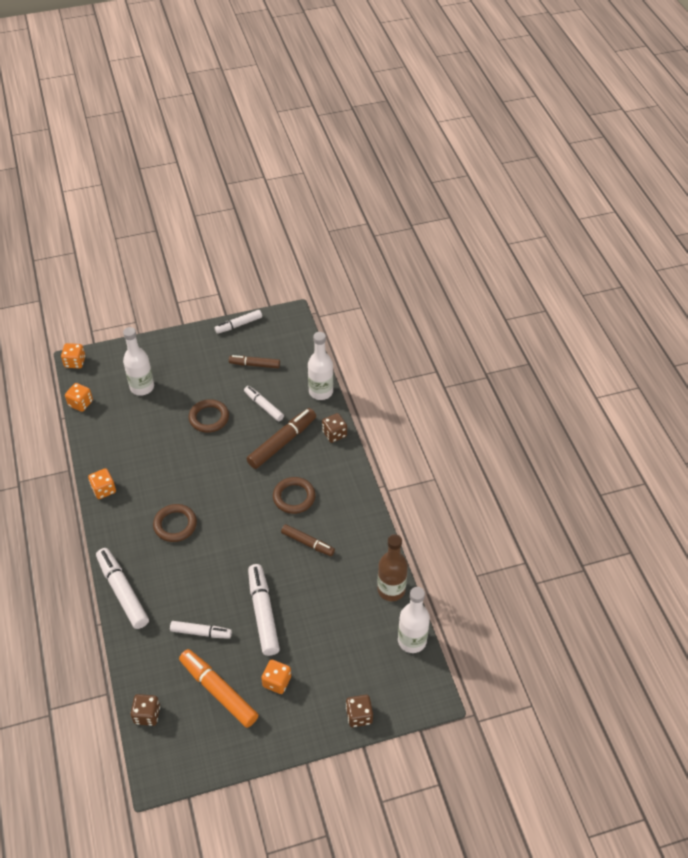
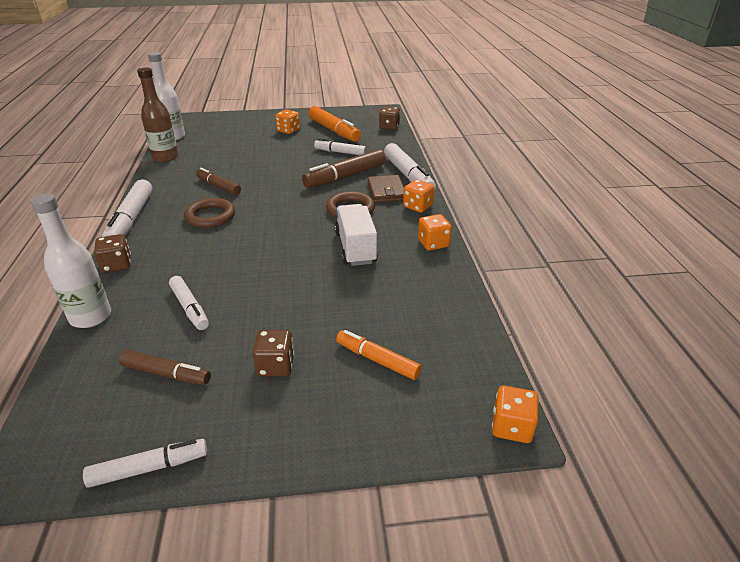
camera: 170 degrees left, 15 degrees down
orange dice [65,383,93,412] -> orange dice moved to [403,179,434,213]
white bottle [123,327,154,396] -> orange marker [336,330,422,380]
brown ring [189,399,229,433] -> none
brown marker [247,408,316,469] -> brown marker moved to [302,149,386,188]
white marker [248,564,280,656] -> white marker moved to [102,179,153,237]
brown dice [346,695,373,727] -> brown dice moved to [252,330,294,376]
none -> white truck [335,204,378,266]
none -> brown wallet [367,175,404,202]

